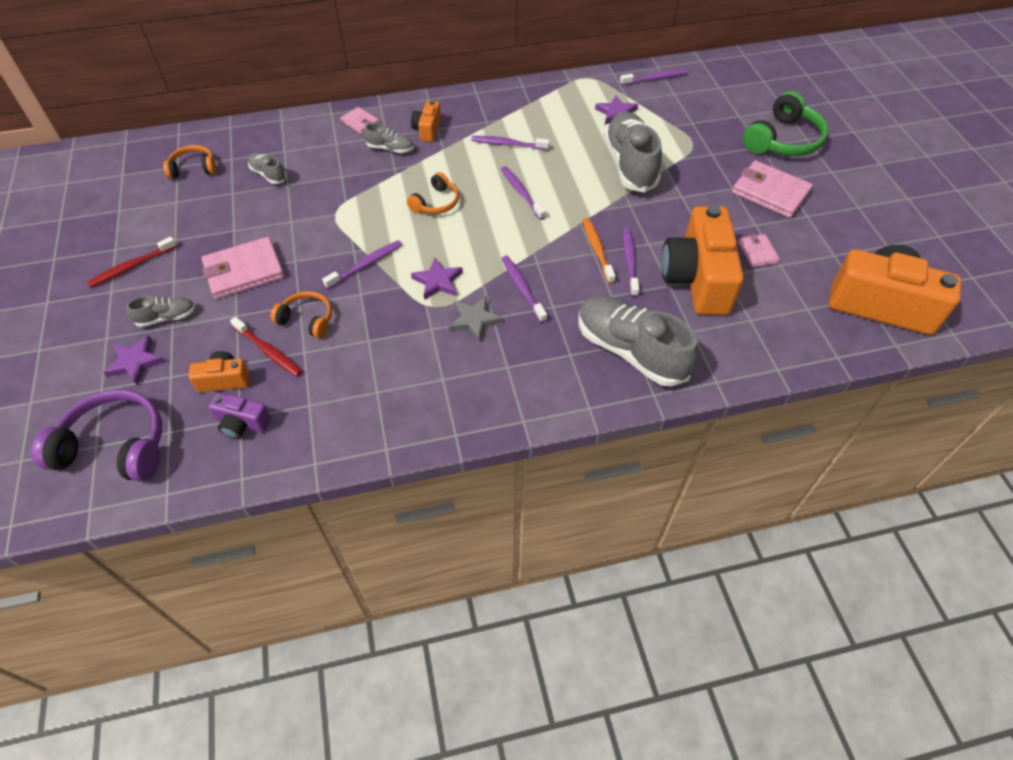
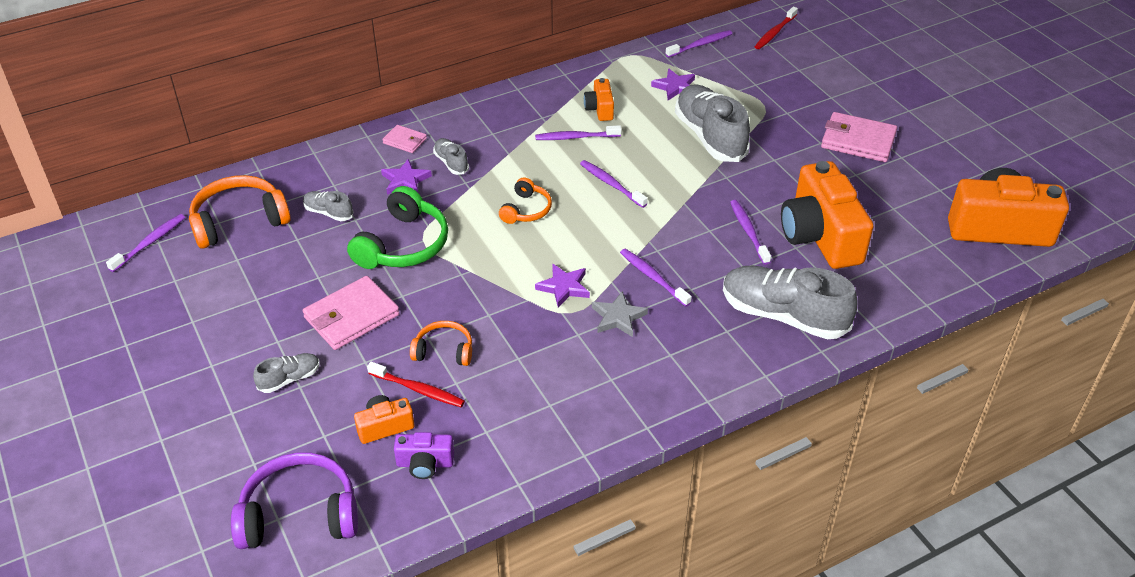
camera: 15 degrees left, 10 degrees down
red toothbrush [87,236,177,288] -> red toothbrush moved to [754,7,798,49]
purple star [103,336,165,385] -> purple star moved to [381,159,432,195]
orange headphones [163,145,216,179] -> orange headphones [189,175,291,249], size x1.74
purple toothbrush [322,240,402,289] -> purple toothbrush moved to [106,214,185,272]
grey shoe [364,123,413,153] -> grey shoe turned 120 degrees counterclockwise [433,138,469,175]
orange camera [411,100,441,142] -> orange camera moved to [584,78,614,121]
orange toothbrush [583,218,616,284] -> none
pink wallet [738,234,780,267] -> none
green headphones [743,91,828,156] -> green headphones moved to [347,186,448,269]

